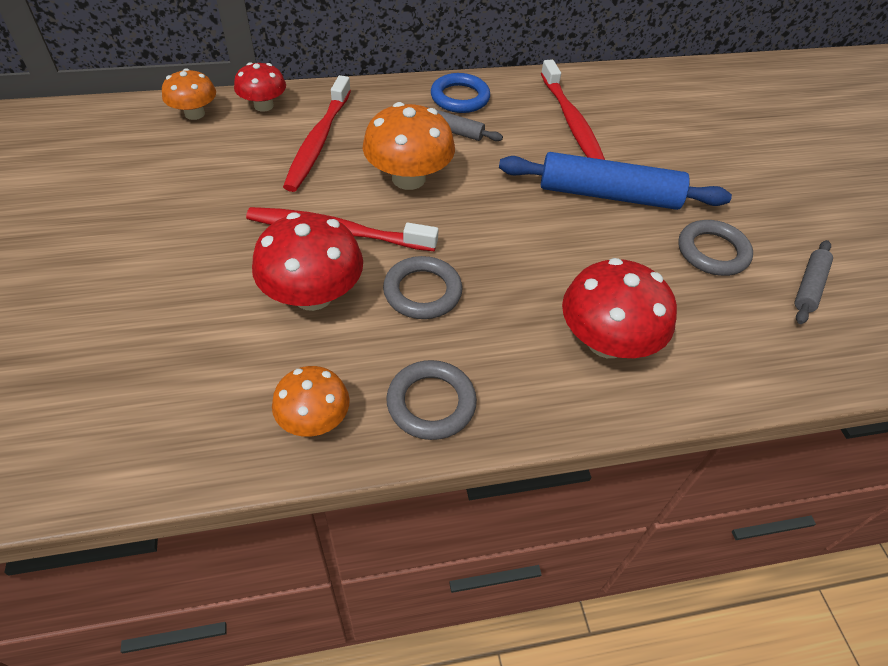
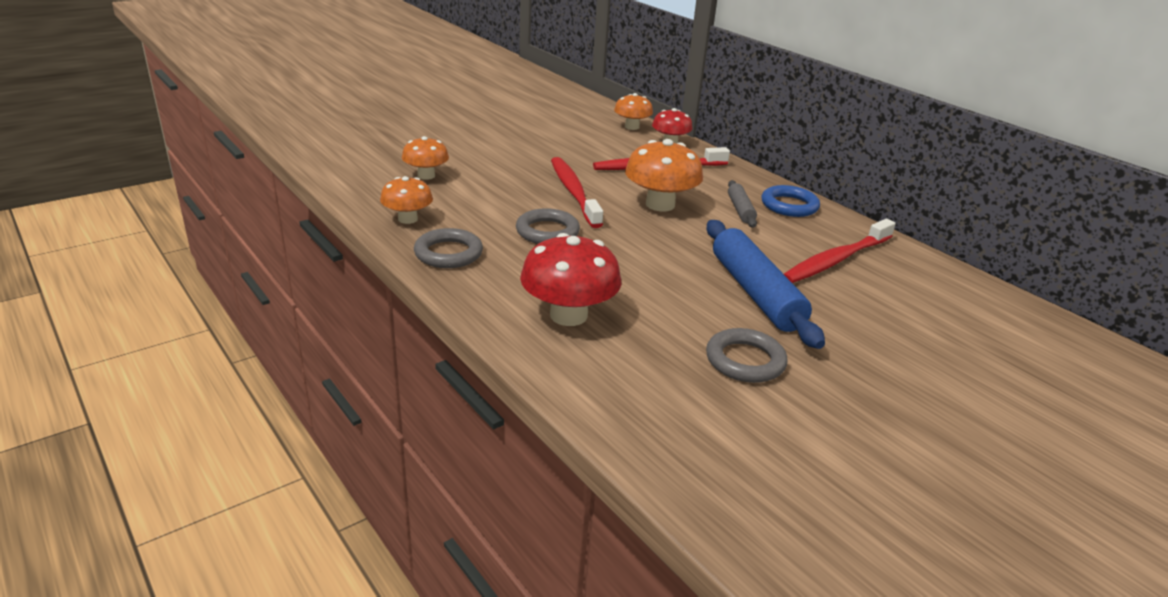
camera: 65 degrees right, 20 degrees down
red mushroom [252,212,363,311] -> none
grey rolling pin [795,240,833,324] -> none
none -> orange mushroom [402,136,449,180]

